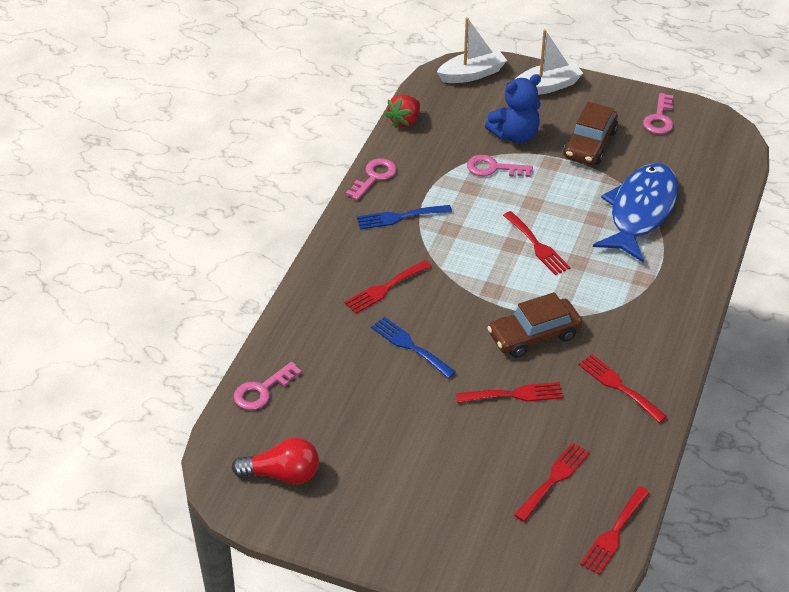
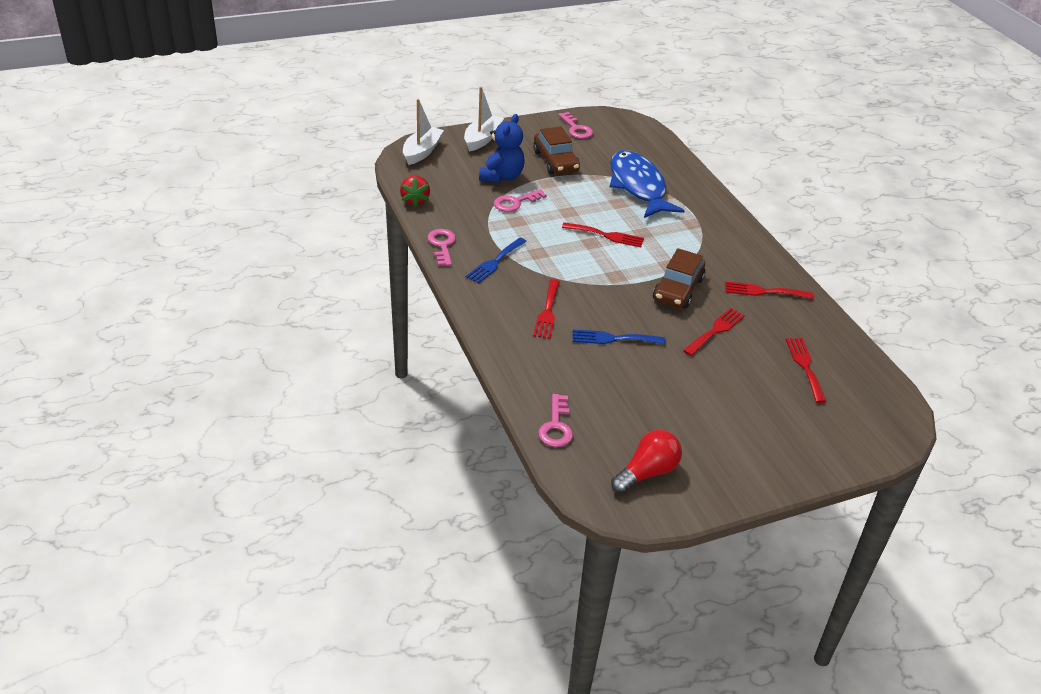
camera: 45 degrees left, 5 degrees down
red fork [580,486,650,575] -> none

